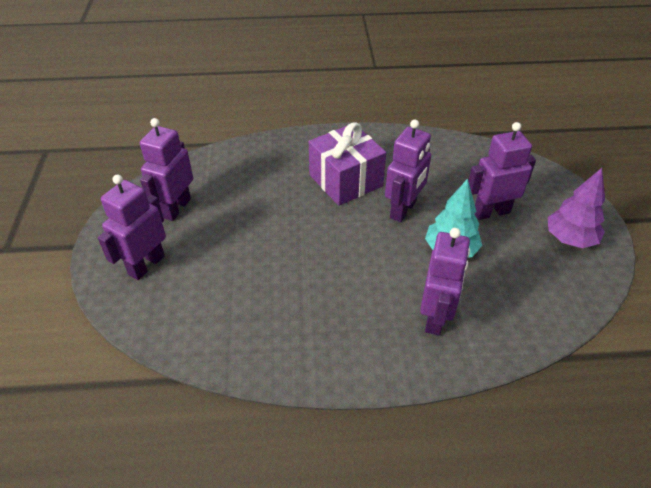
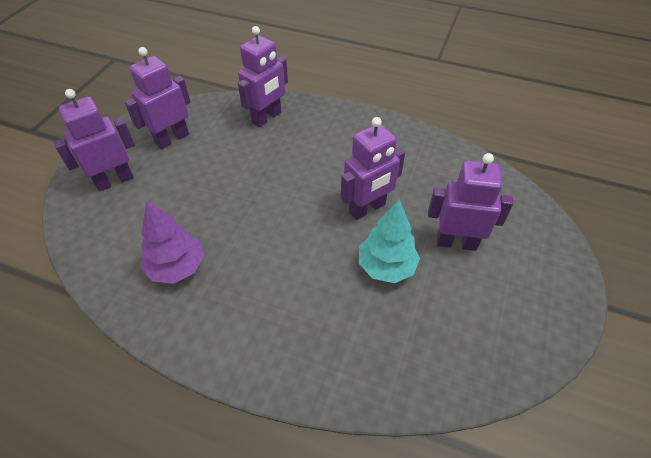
camera: 25 degrees right, 5 degrees up
purple gift [309,122,386,206] -> none
purple robot [420,228,470,335] -> purple robot moved to [238,26,288,127]
purple tree [548,168,605,248] -> purple tree moved to [141,200,204,284]

